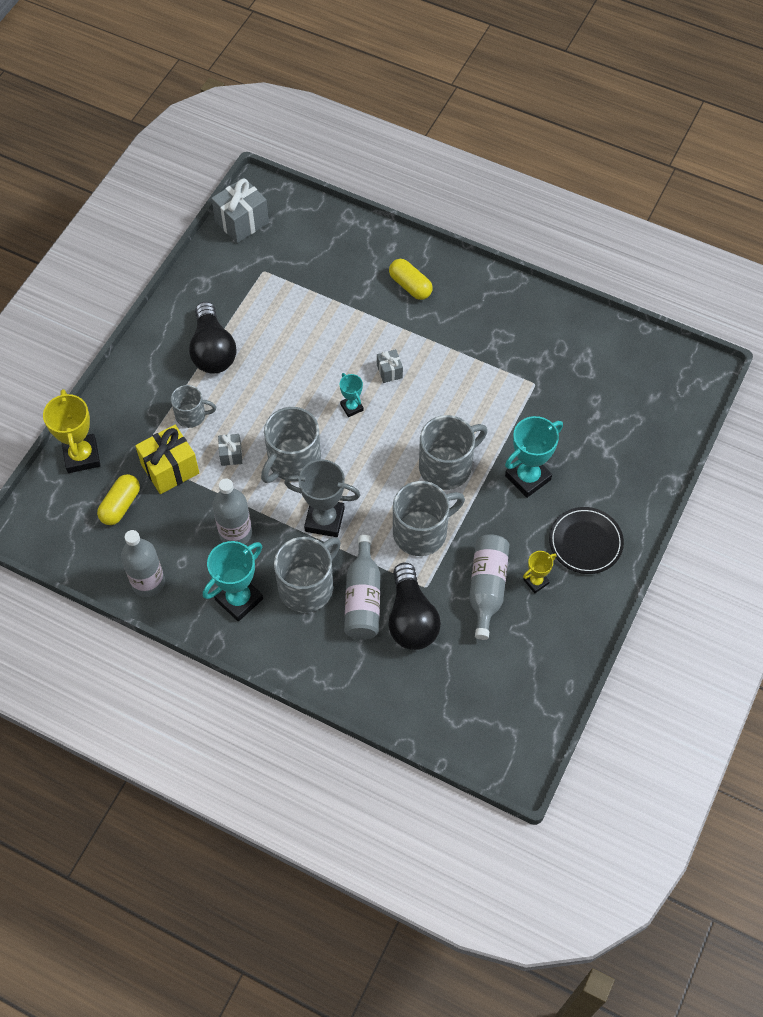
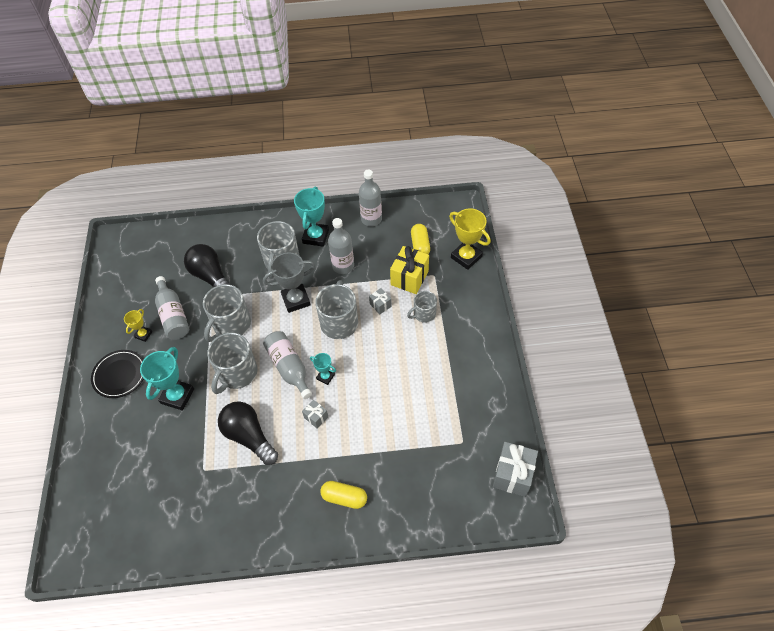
camera: 150 degrees right, 5 degrees down
black light bulb [189,302,236,374] -> black light bulb moved to [218,401,278,465]
grey bottle [344,535,380,640] -> grey bottle moved to [263,331,312,399]

